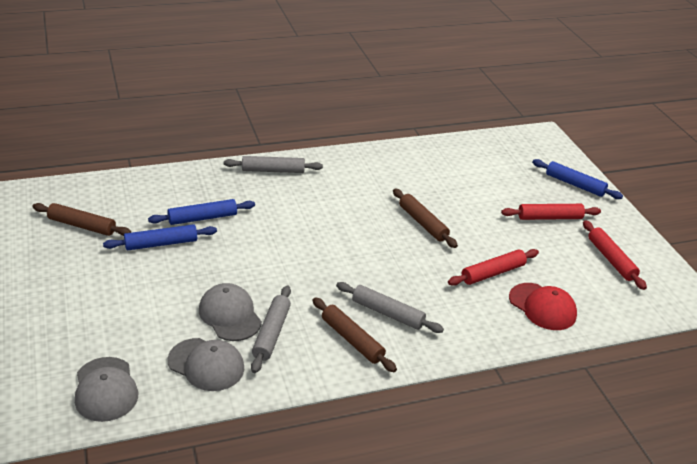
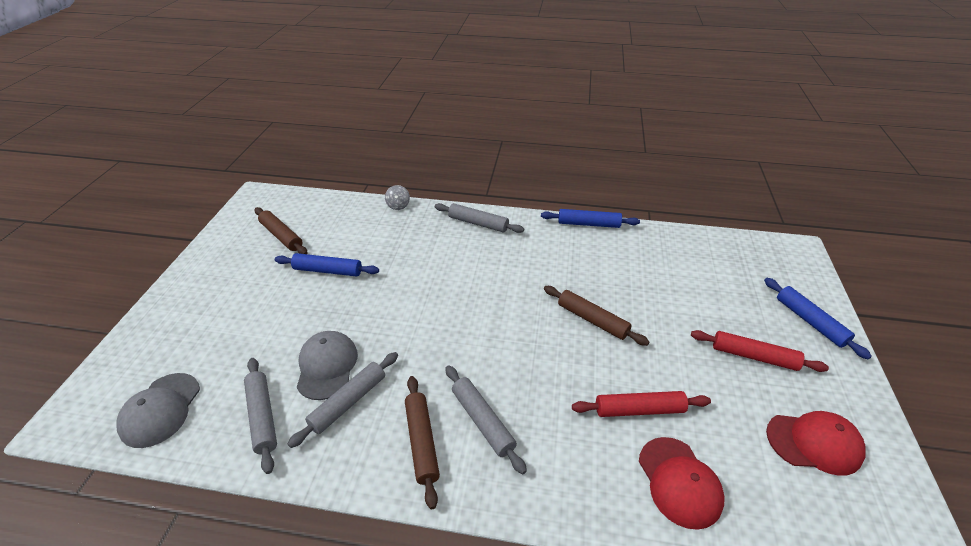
camera: 30 degrees right, 5 degrees up
blue rolling pin [148,199,255,225] -> blue rolling pin moved to [541,209,640,228]
grey cap [168,338,244,391] -> grey rolling pin [244,358,277,474]
brown rolling pin [393,188,458,248] -> brown rolling pin turned 45 degrees counterclockwise [544,286,649,346]
red rolling pin [583,220,647,290] -> red cap [766,411,865,476]
none -> grey spinning top [385,185,410,210]

